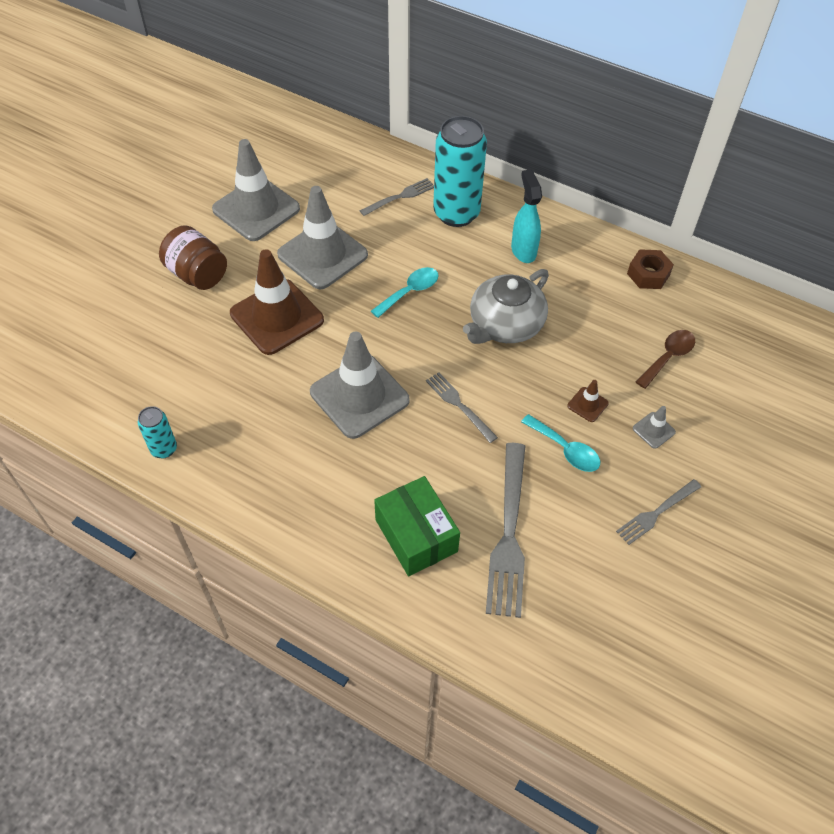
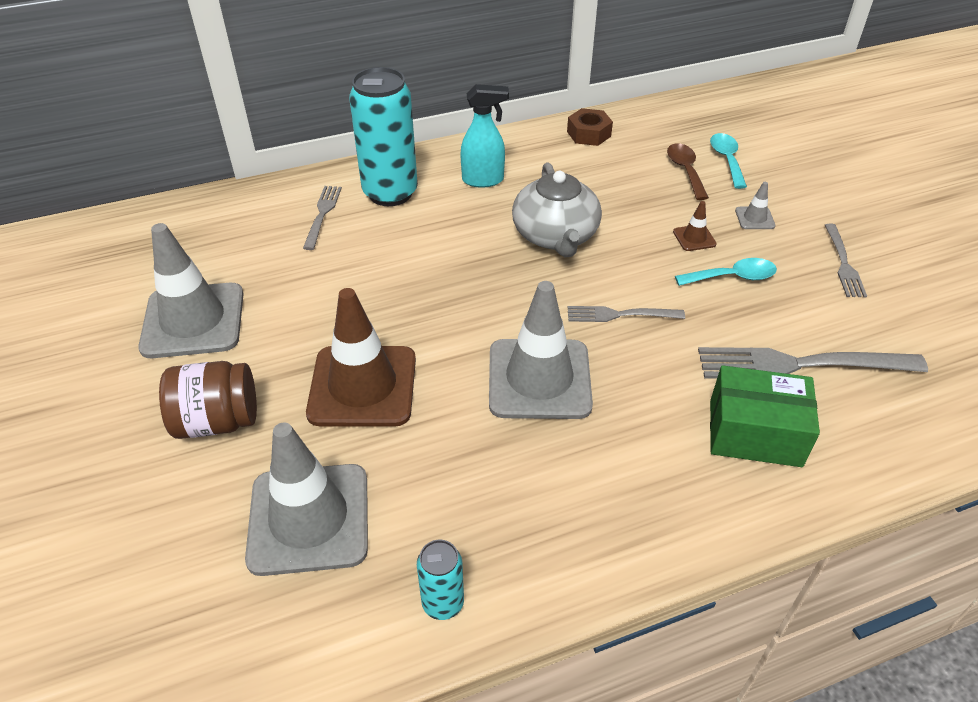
camera: 50 degrees left, 10 degrees down
grey traffic cone [277,186,368,289] -> grey traffic cone moved to [245,423,368,576]
turquoise spoon [371,267,438,318] -> turquoise spoon moved to [710,133,747,189]
grey fork [486,443,525,618] -> grey fork turned 135 degrees clockwise [698,347,928,379]
turquoise spray bottle [511,169,542,263] -> turquoise spray bottle turned 150 degrees clockwise [460,84,509,187]

